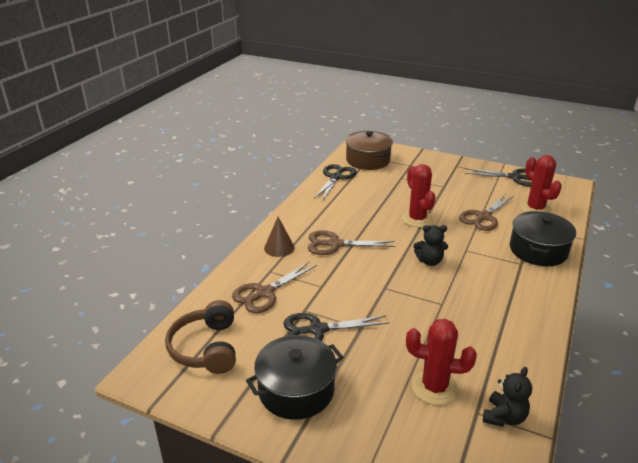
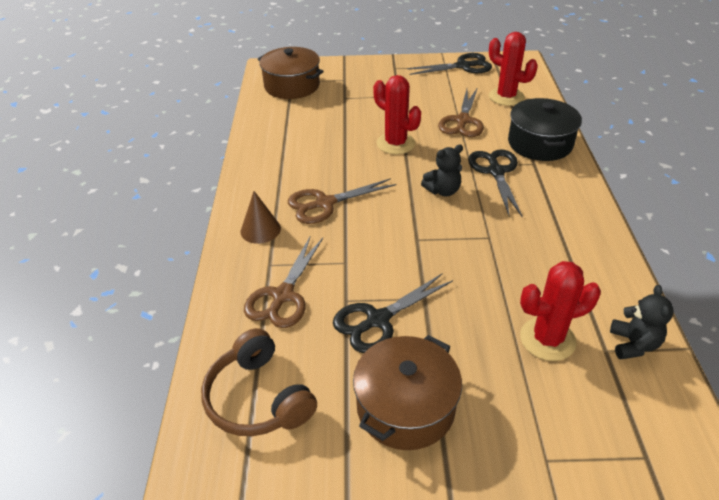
camera: 25 degrees left, 10 degrees up
black pot [246,335,343,420] -> brown pot [353,335,462,450]
black scissors [314,164,356,201] -> black scissors moved to [468,149,523,217]

